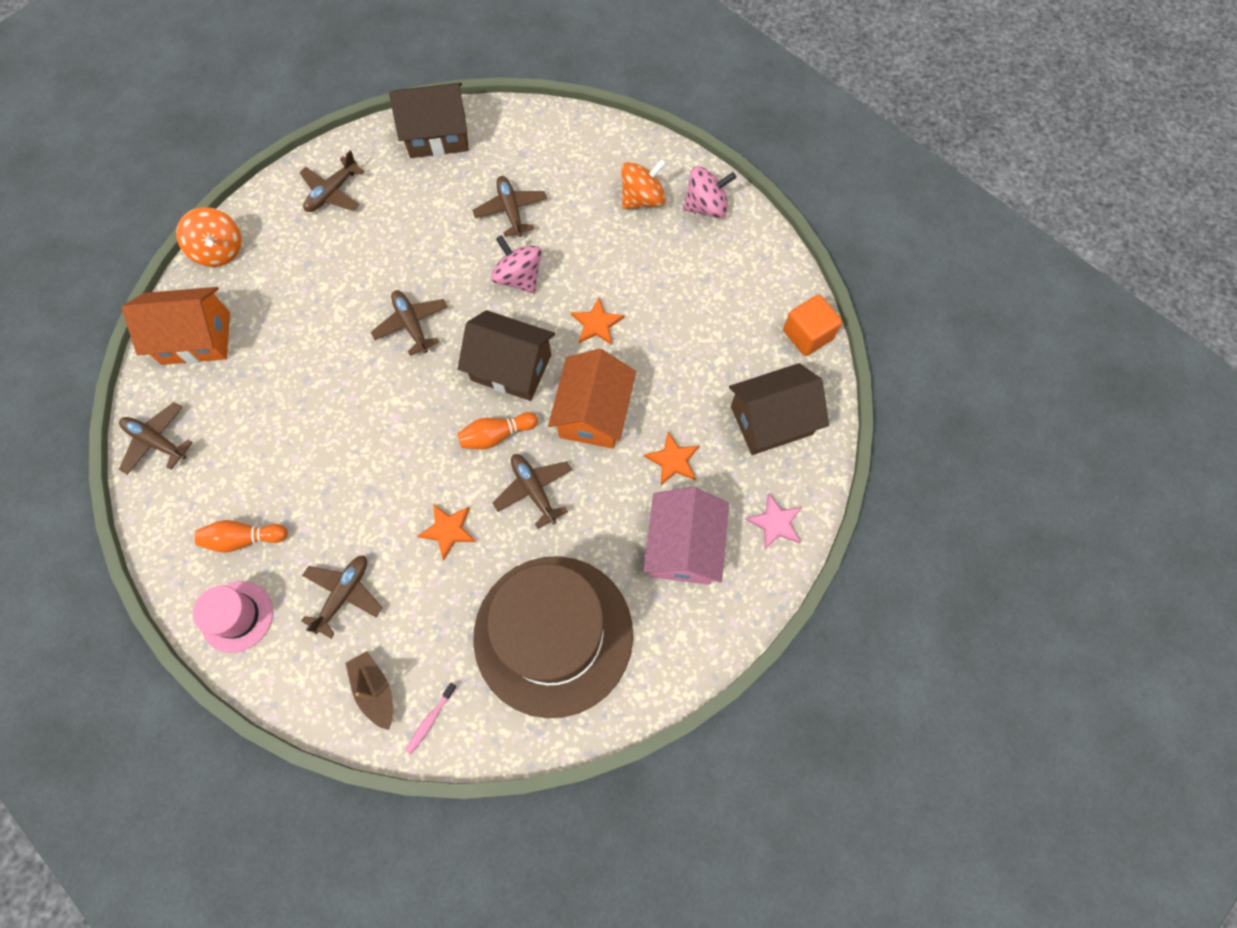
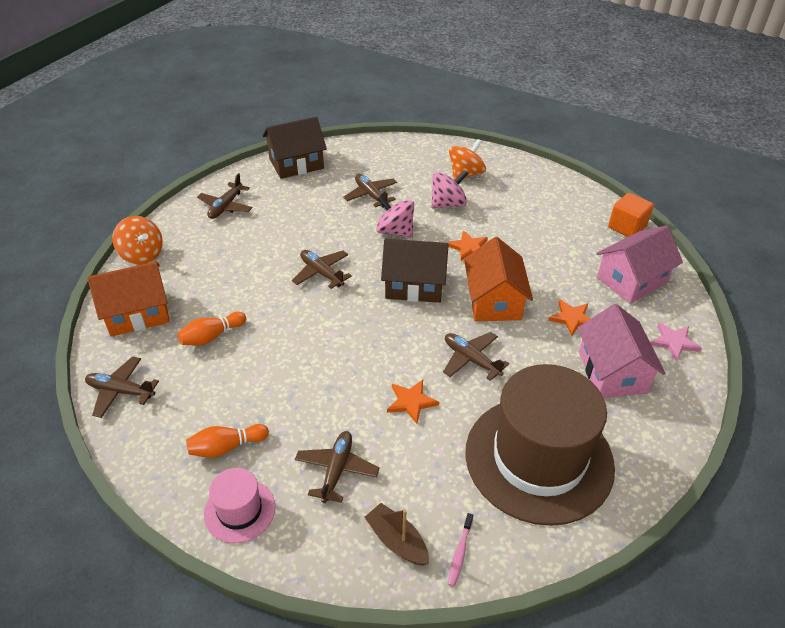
camera: 15 degrees left, 25 degrees down
orange bowling pin [457,412,538,449] -> orange bowling pin moved to [177,312,246,345]
pink spinning top [683,166,736,218] -> pink spinning top moved to [431,170,469,209]
brown house [729,363,829,455] -> pink house [596,226,683,304]

